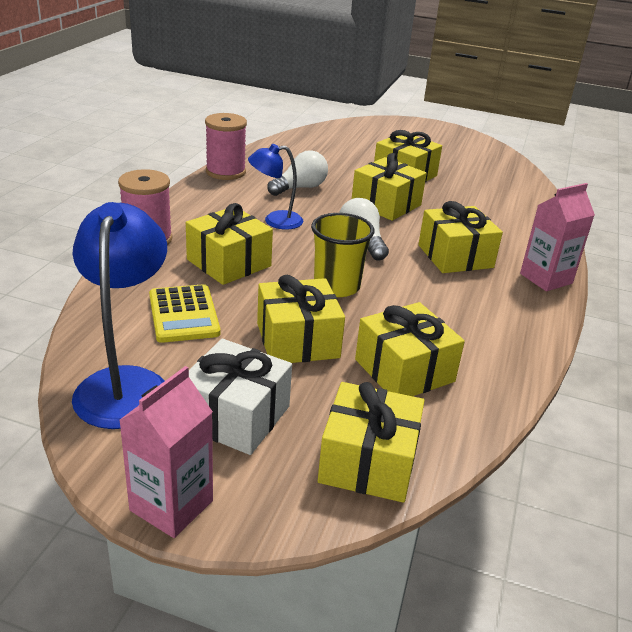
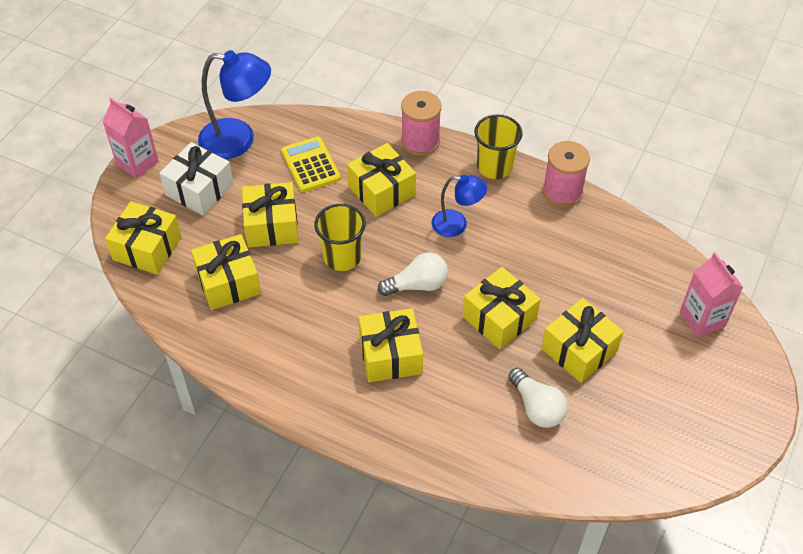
camera: 100 degrees right, 20 degrees up
yellow calculator [149,284,220,343] -> yellow calculator turned 75 degrees clockwise [281,137,341,192]
blue lamp [248,144,303,230] -> blue lamp turned 105 degrees clockwise [431,175,487,237]
white light bulb [267,150,328,196] -> white light bulb moved to [508,368,568,428]
pink carton [520,183,595,291] -> pink carton moved to [680,252,743,337]
none -> yellow cup [474,114,523,179]

